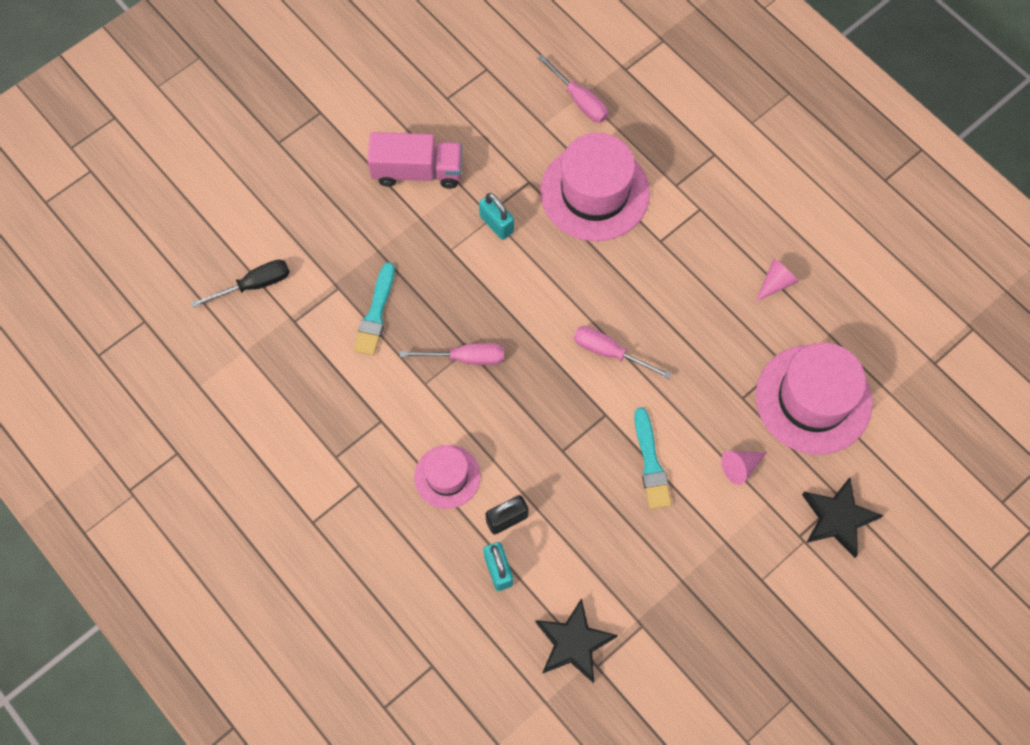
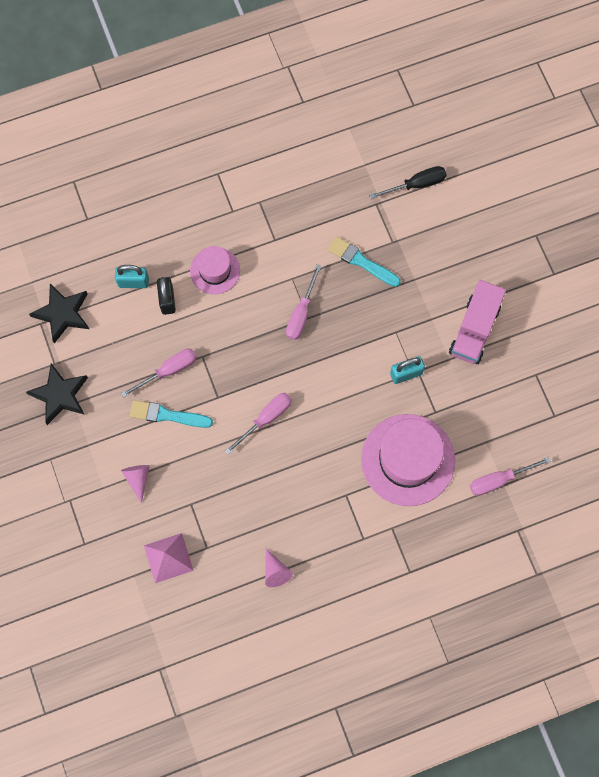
camera: 110 degrees right, 5 degrees up
black screwdriver [191,259,290,308] -> black screwdriver turned 105 degrees counterclockwise [369,166,446,199]
pink hat [756,343,872,455] -> pink pyramid [144,533,194,583]
black star [802,477,883,558] -> black star moved to [26,363,88,425]
none -> pink screwdriver [121,349,197,398]

